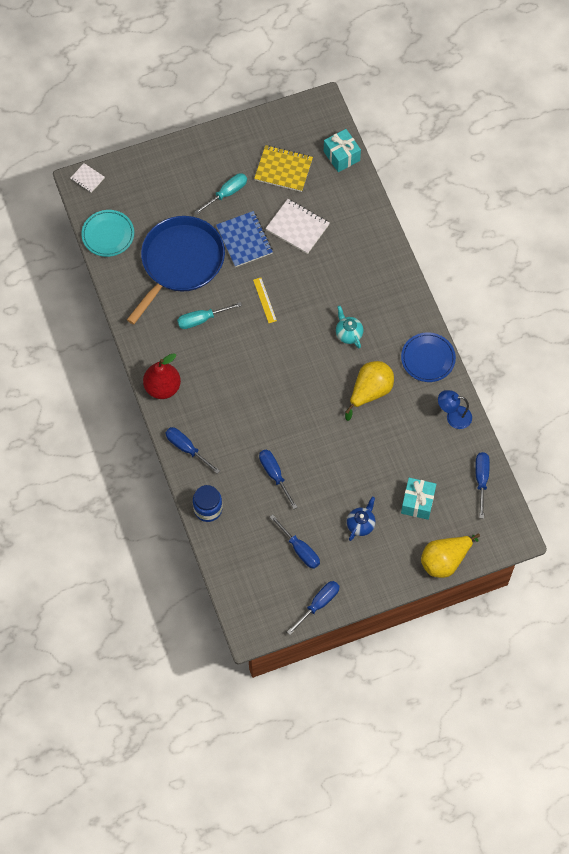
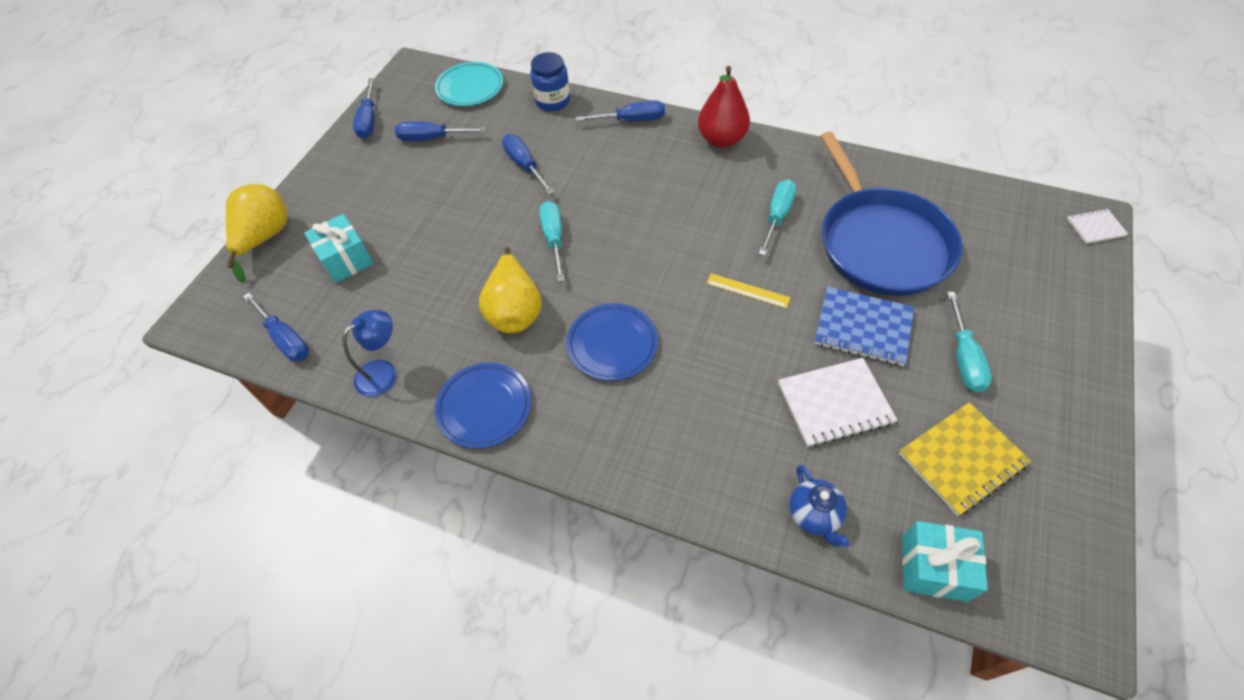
camera: 135 degrees right, 10 degrees down
turquoise plate [81,210,134,257] -> turquoise plate moved to [435,62,503,106]
blue screwdriver [259,450,298,509] -> blue screwdriver turned 135 degrees counterclockwise [502,134,554,194]
turquoise teapot [336,306,363,349] -> blue plate [566,303,658,381]
blue teapot [347,497,376,541] -> blue teapot moved to [789,465,850,547]
none -> turquoise screwdriver [539,201,565,282]

